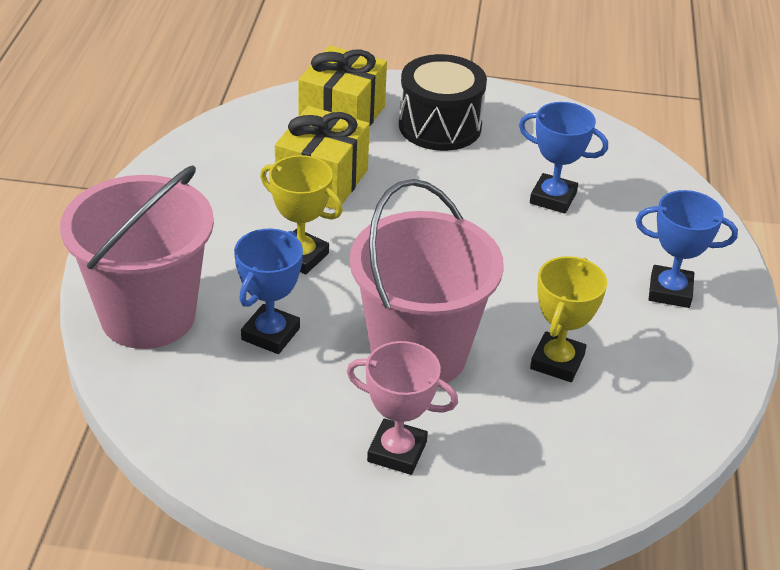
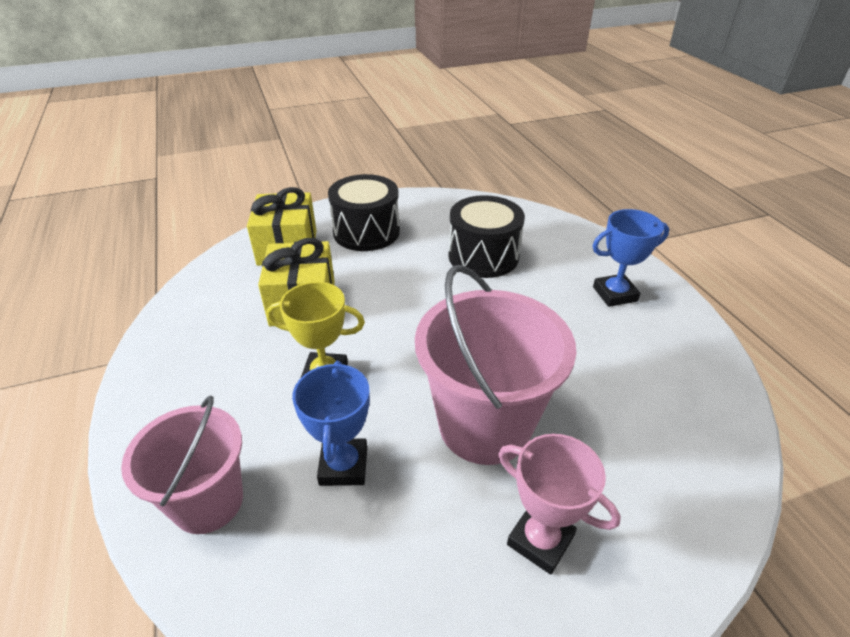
camera: 25 degrees left, 0 degrees up
pink bucket [60,165,214,349] -> pink bucket [121,395,243,534], size x0.66
pink trophy [347,341,458,475] -> pink trophy turned 45 degrees clockwise [498,434,621,575]
blue trophy [519,102,608,214] -> black drum [448,195,525,278]
yellow trophy [530,256,607,382] -> none

